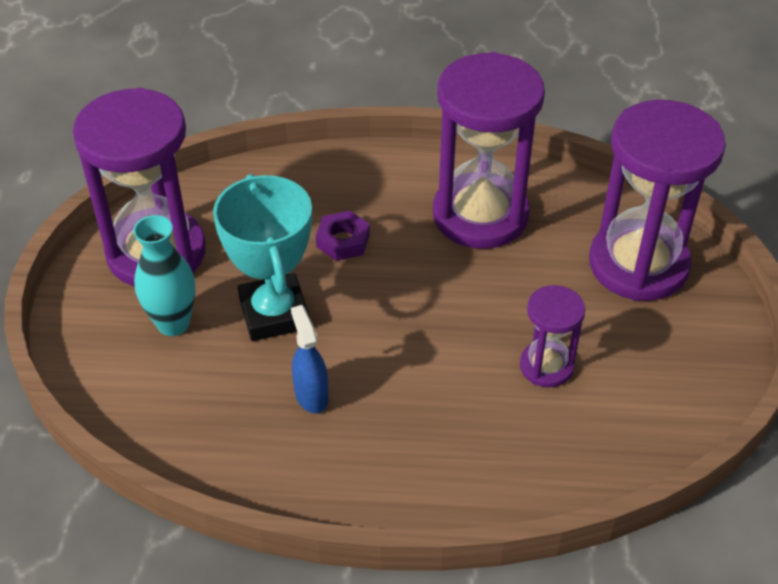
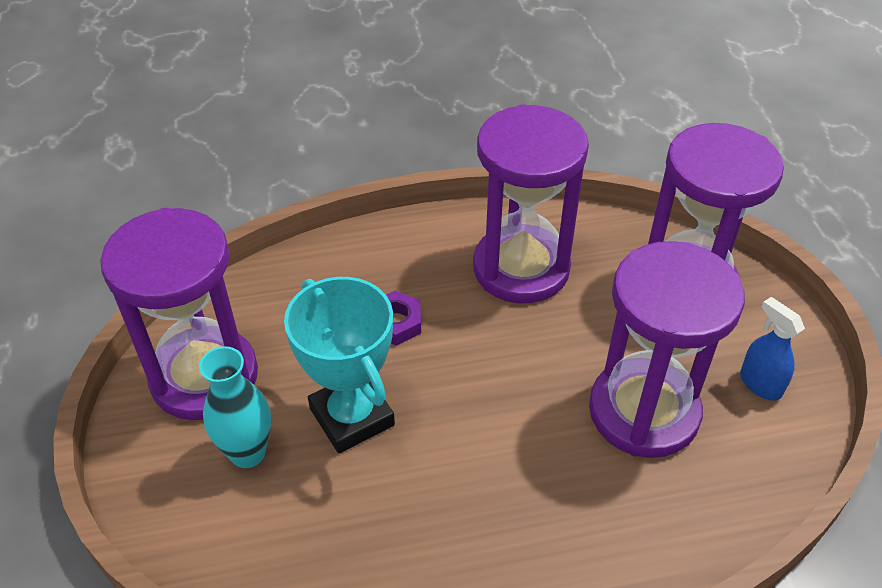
camera: 15 degrees left, 0 degrees up
blue spray bottle [291,305,329,413] -> blue spray bottle moved to [740,297,805,401]
purple hourglass [520,285,585,387] -> purple hourglass [589,241,745,458], size x1.99

